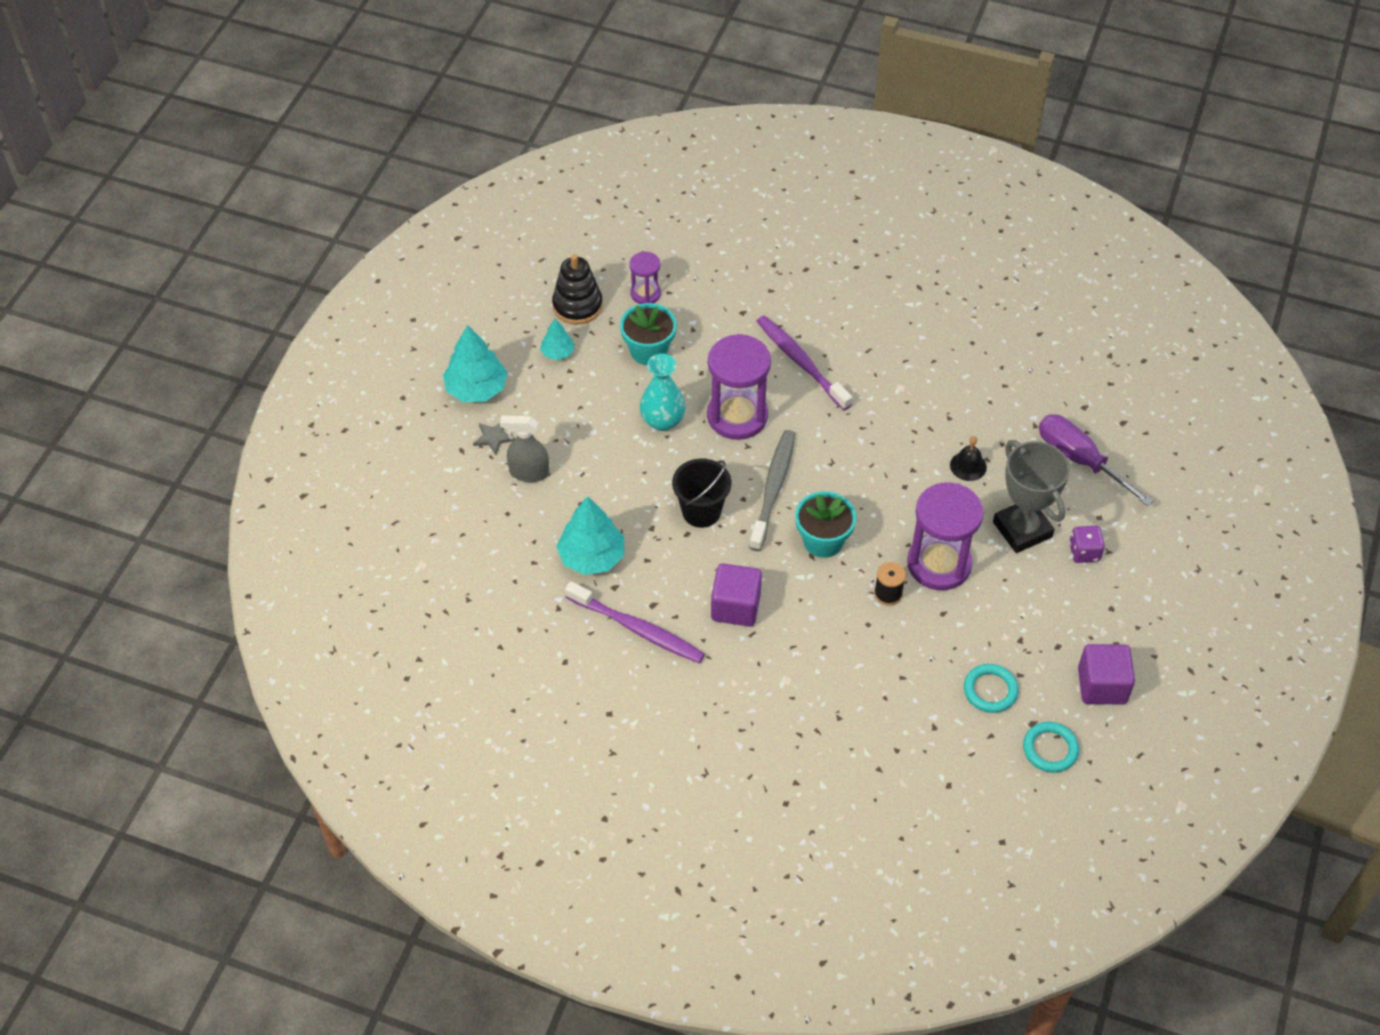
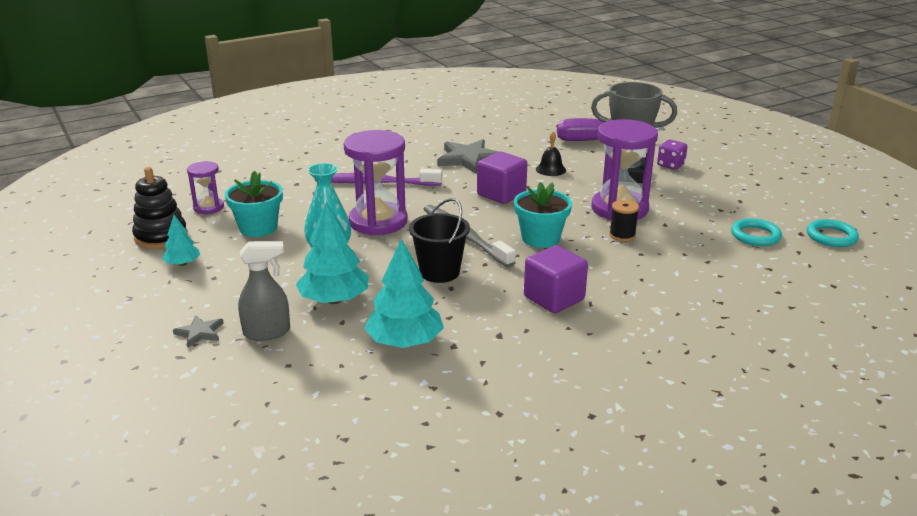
camera: 50 degrees left, 25 degrees down
turquoise tree [443,325,507,402] -> turquoise tree moved to [296,202,369,304]
grey spray bottle [500,415,549,482] -> grey spray bottle turned 150 degrees counterclockwise [238,241,290,341]
purple toothbrush [565,581,705,663] -> none
purple cube [1078,644,1135,704] -> purple cube moved to [477,151,527,204]
none -> grey star [437,139,499,174]

